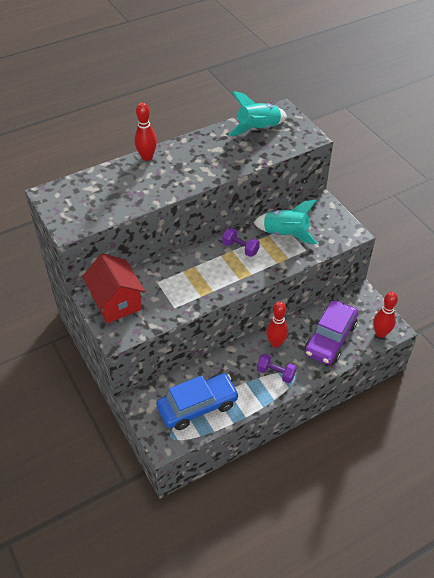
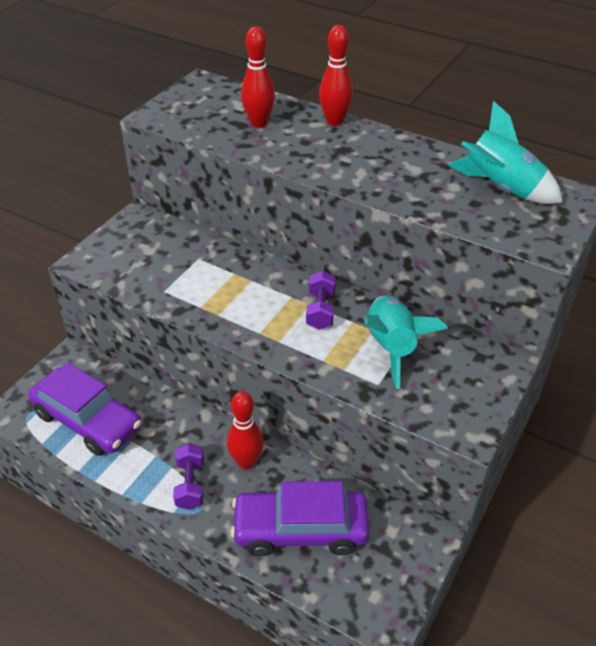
camera: 60 degrees right, 5 degrees down
red house [82,253,145,323] -> none
blue car [156,373,239,430] -> purple car [28,362,142,456]
red bowling pin [373,292,398,338] -> red bowling pin moved to [241,27,275,128]

